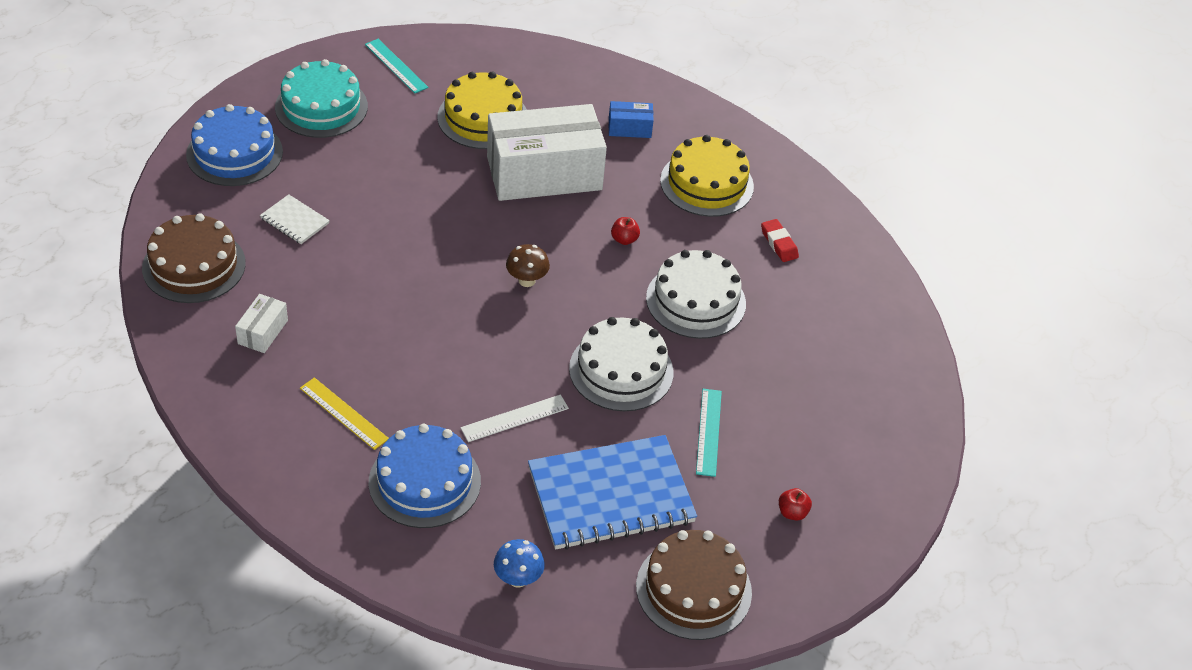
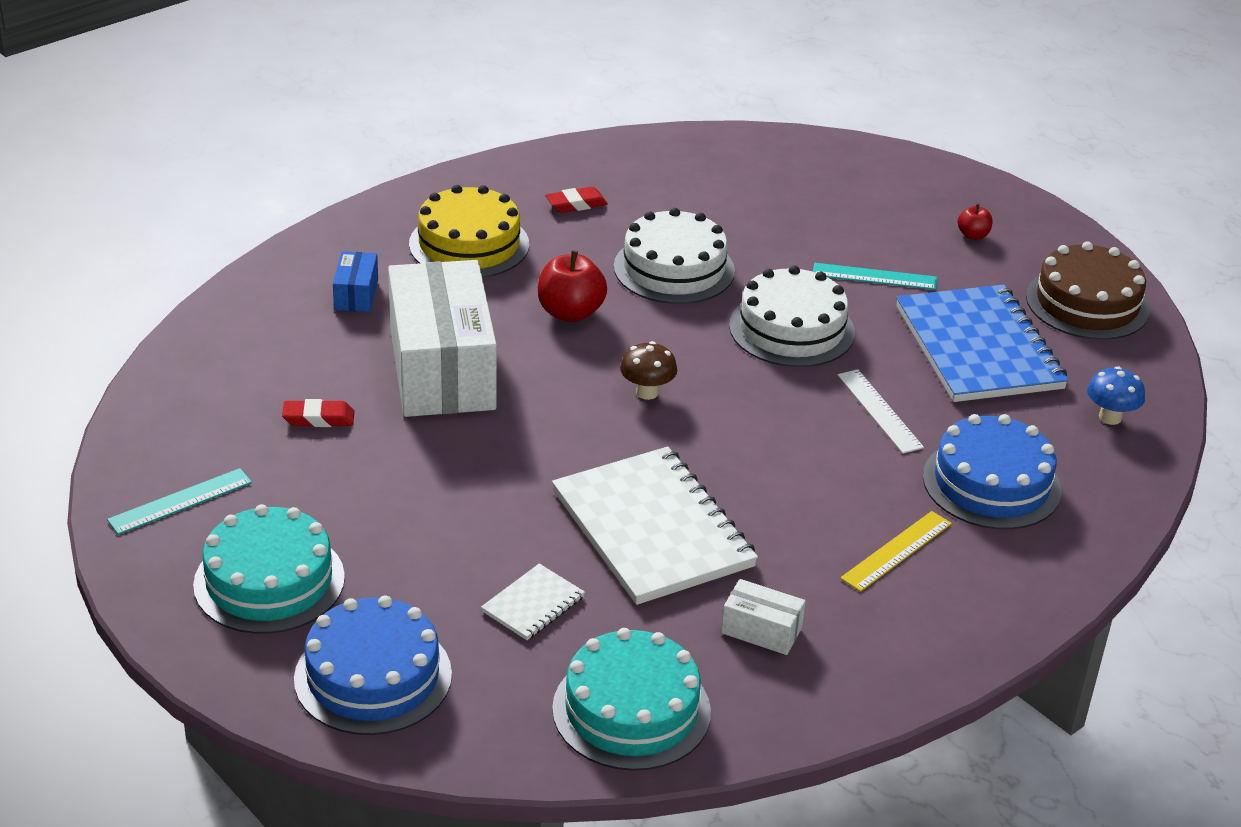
camera: 85 degrees left, 10 degrees down
brown cake [142,213,246,303] -> turquoise cake [552,628,711,771]
yellow cake [437,71,527,149] -> red eraser [282,399,354,427]
red apple [611,217,640,245] -> red apple [538,250,607,322], size x1.87
none -> white notebook [552,447,758,605]

